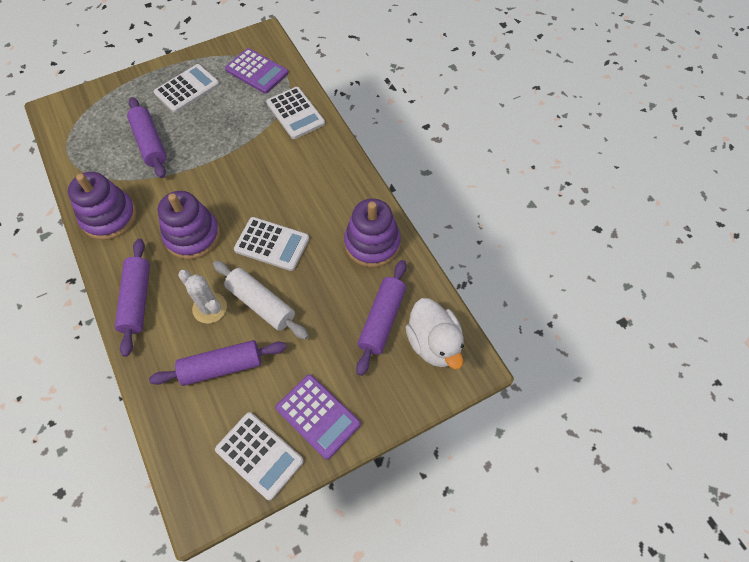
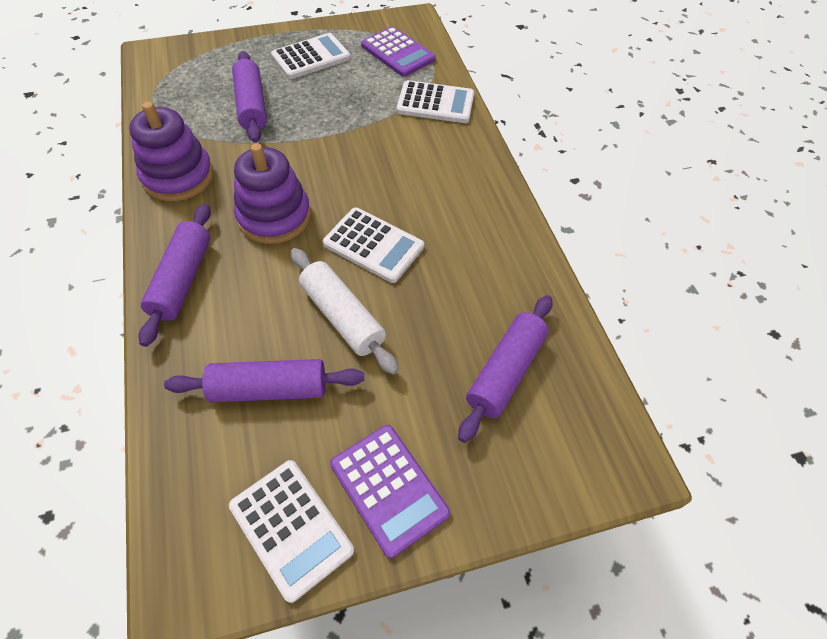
camera: 10 degrees right, 5 degrees down
white cactus [178,269,227,324] -> none
white calculator [266,87,325,139] -> white calculator turned 60 degrees counterclockwise [396,80,474,123]
purple stacking toy [344,199,401,267] -> none
white duck [405,298,464,369] -> none

